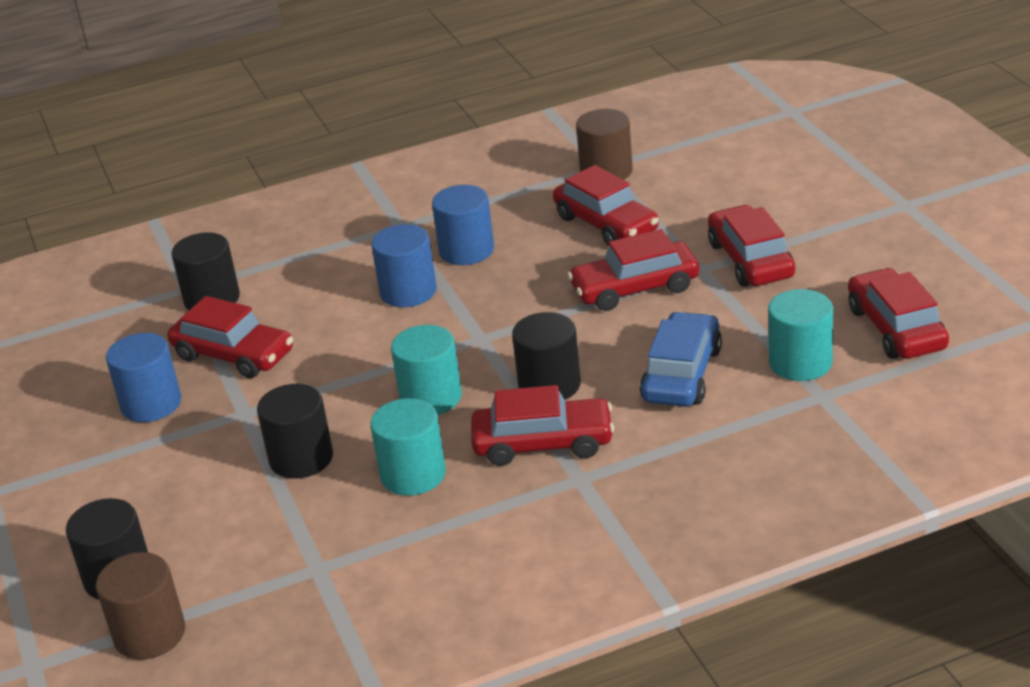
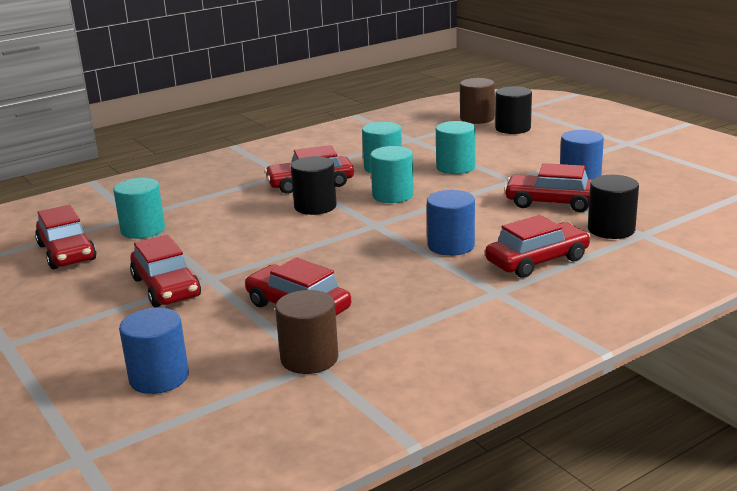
camera: 165 degrees right, 10 degrees down
black cylinder [257,384,333,479] -> turquoise cylinder [436,121,475,174]
blue cylinder [432,185,494,265] -> blue cylinder moved to [119,308,189,394]
red car [567,229,699,311] -> red car moved to [485,215,591,278]
blue car [640,312,722,407] -> none

